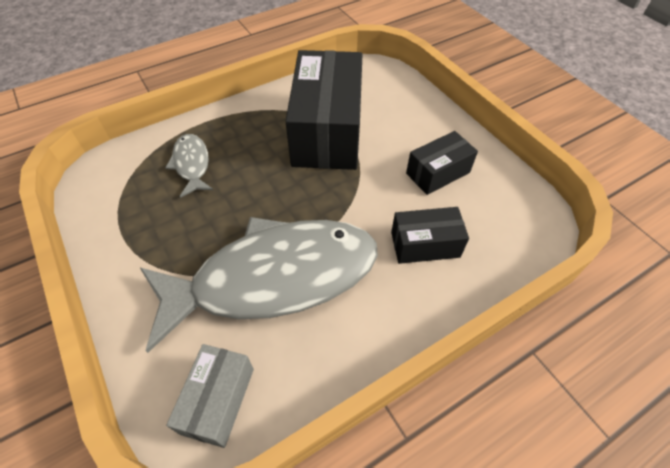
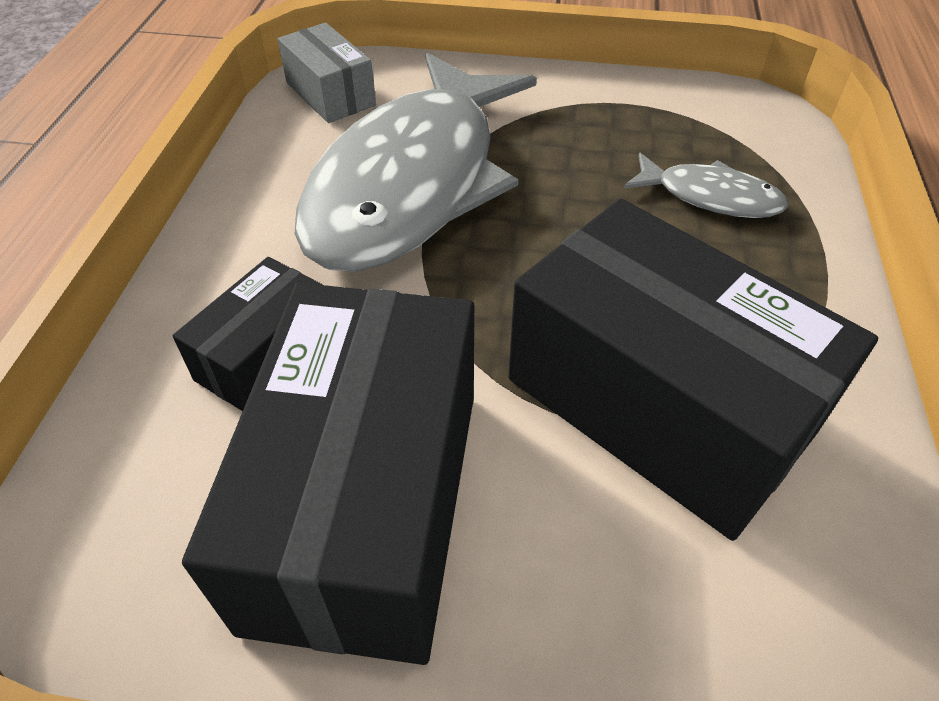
camera: 130 degrees right, 5 degrees down
black box [406,131,478,195] -> black box [182,283,474,665], size x1.99

